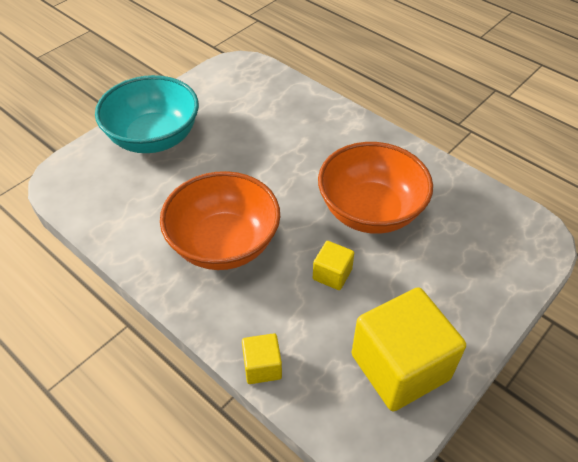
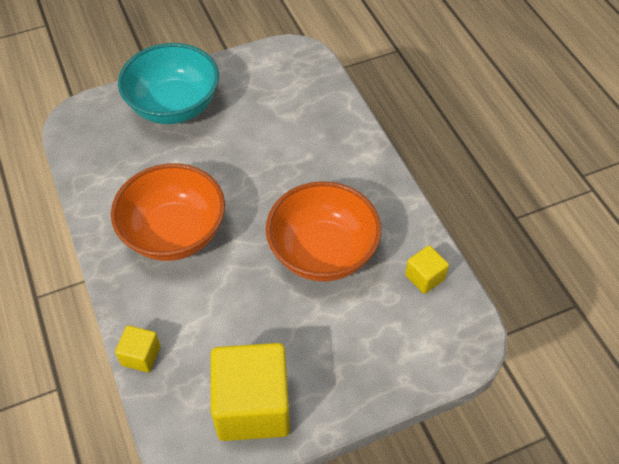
camera: 25 degrees right, 5 degrees up
yellow cube [313,241,354,290] -> yellow cube moved to [405,245,449,294]

